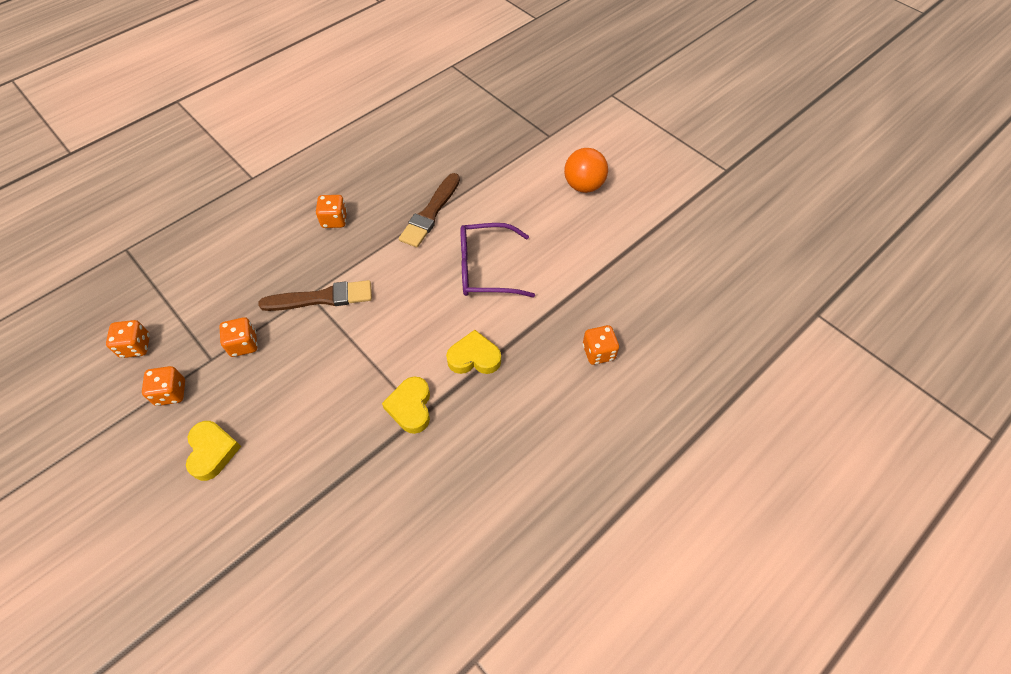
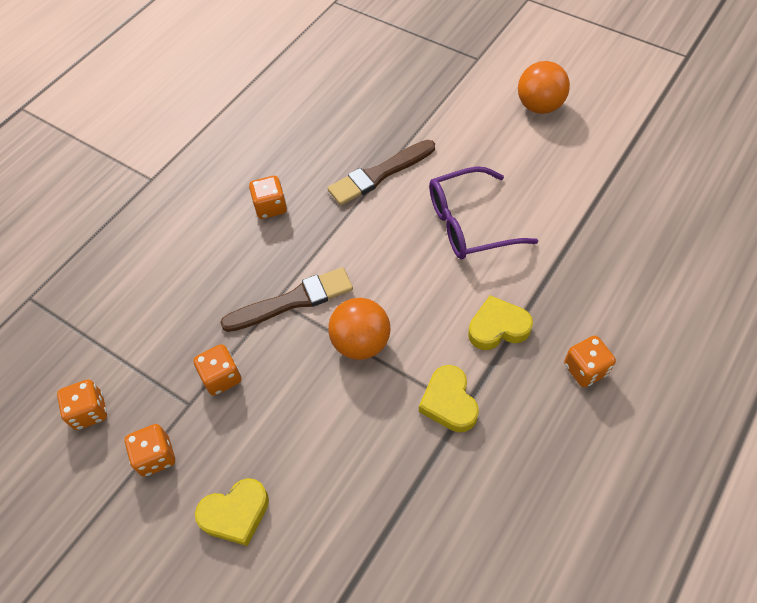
camera: 10 degrees left, 0 degrees up
yellow heart [186,421,241,481] -> yellow heart turned 90 degrees clockwise [195,478,269,546]
brown brush [399,173,460,247] -> brown brush turned 45 degrees clockwise [328,140,435,205]
orange dice [583,325,619,365] -> orange dice moved to [564,336,616,387]
none -> orange ball [328,298,390,360]

